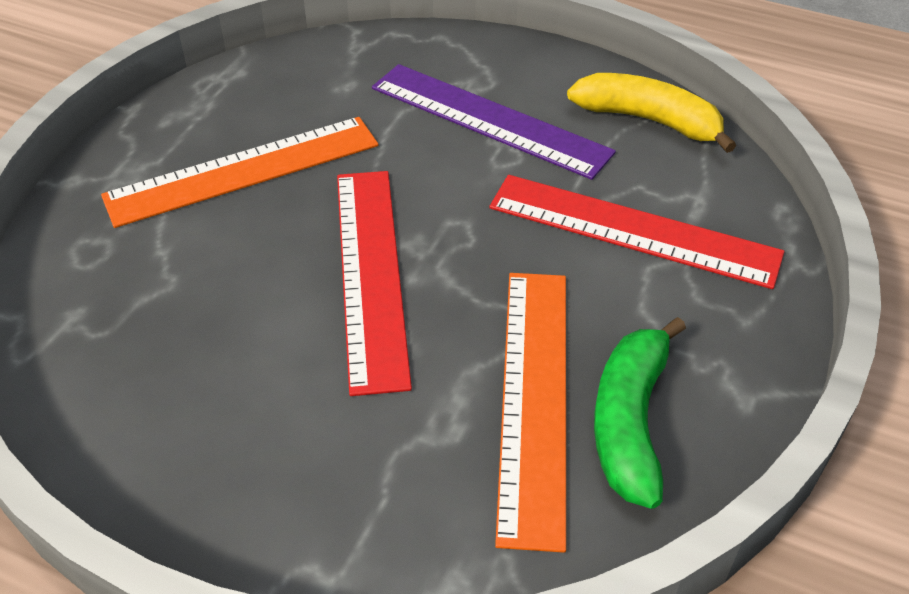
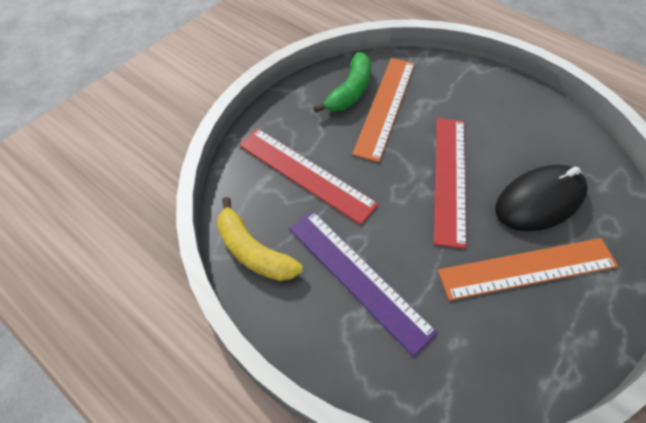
camera: 165 degrees left, 10 degrees up
none -> black mouse [495,165,588,231]

